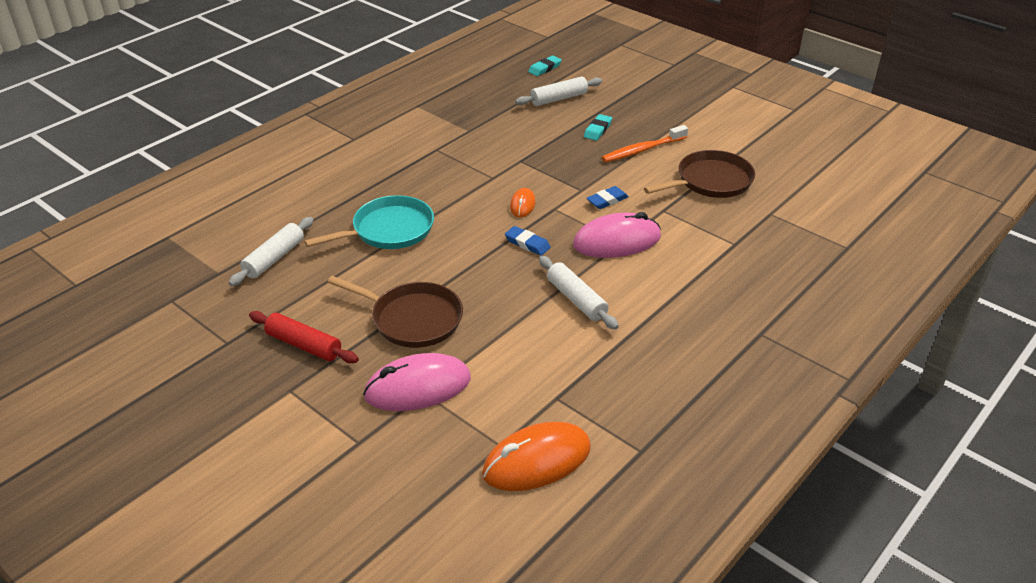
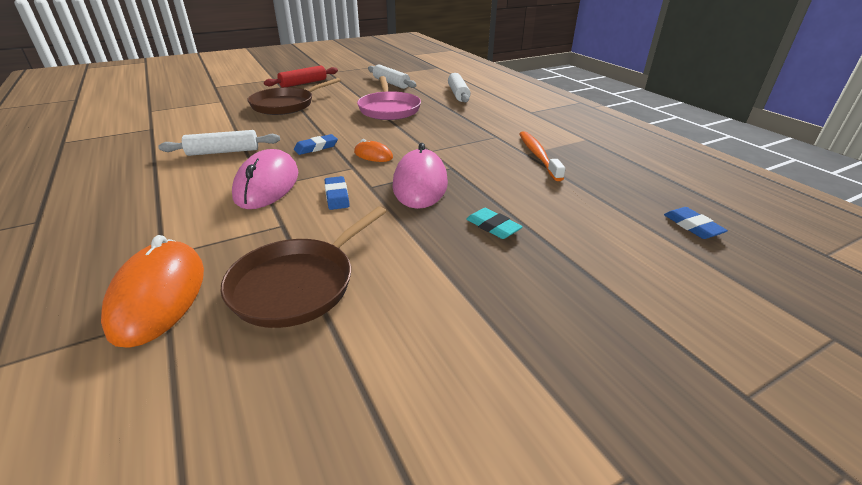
camera: 110 degrees right, 5 degrees down
turquoise pan [304,195,434,249] -> pink pan [357,76,421,120]
pink mouse [363,353,471,411] -> pink mouse moved to [392,143,448,209]
orange mouse [482,422,591,491] -> orange mouse moved to [101,235,204,348]
white rolling pin [515,77,602,106] -> white rolling pin moved to [448,73,470,103]
turquoise eraser [528,55,562,76] -> blue eraser [664,207,728,239]
orange toothbrush [602,125,688,162] -> orange toothbrush moved to [519,131,566,181]
brown pan [644,150,755,198] -> brown pan turned 45 degrees clockwise [220,206,386,328]

